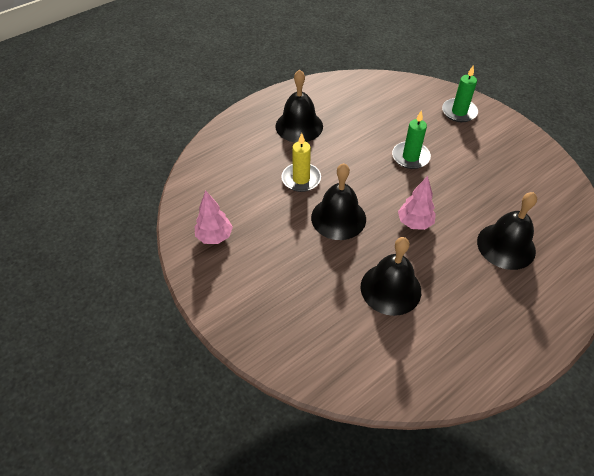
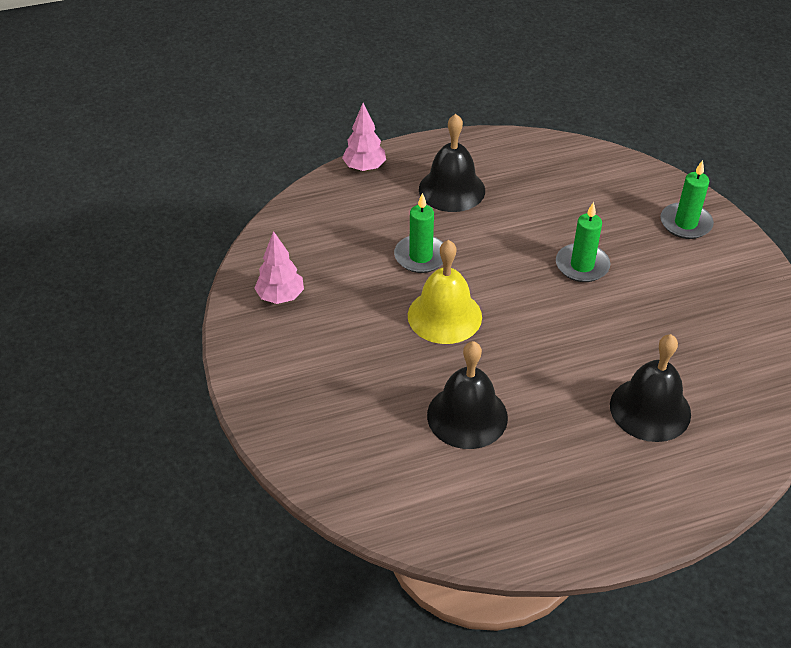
camera: 20 degrees right, 5 degrees down
yellow candle [281,133,321,192] -> green candle [394,193,443,273]
black bell [311,163,366,240] -> yellow bell [408,240,482,344]
pink tree [398,176,436,230] -> pink tree moved to [342,103,386,172]

